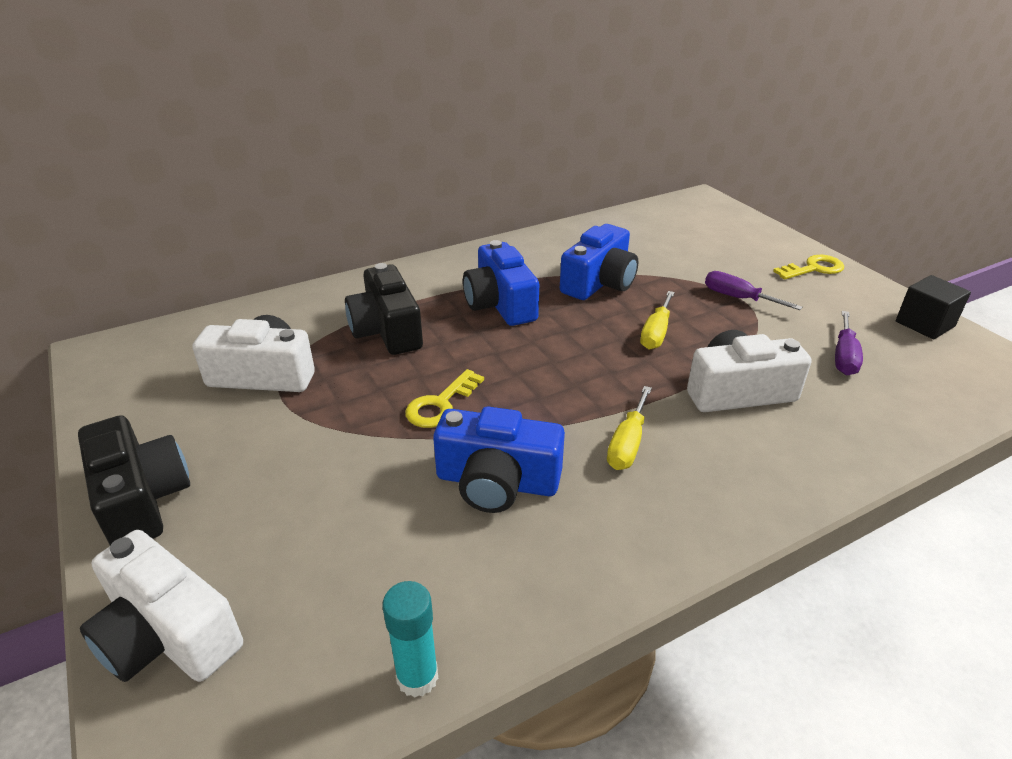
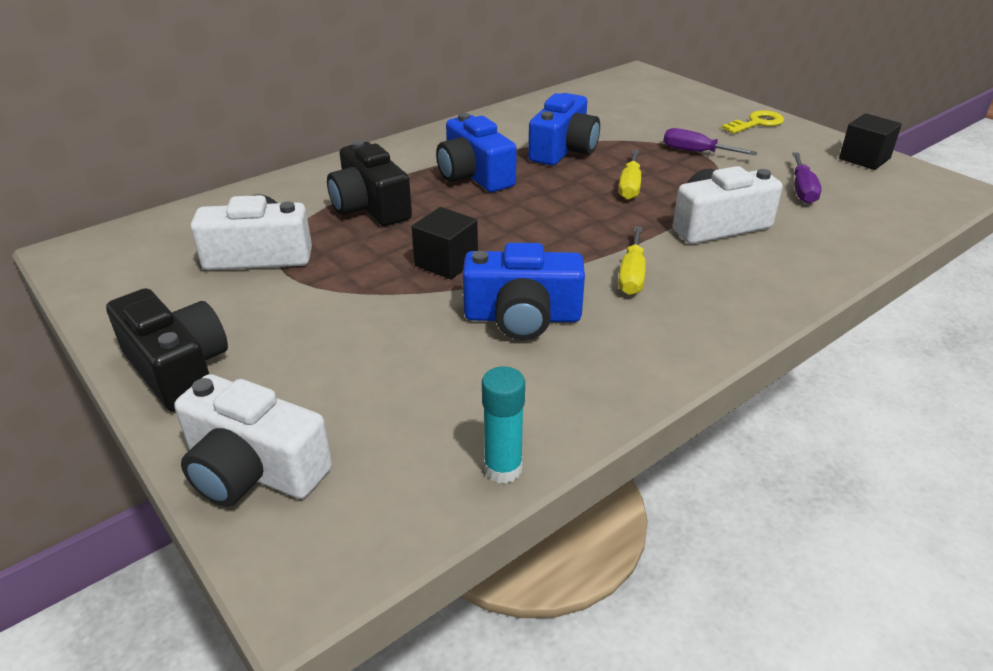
camera: 10 degrees left, 0 degrees up
yellow key [405,369,484,428] -> black cube [412,207,478,279]

